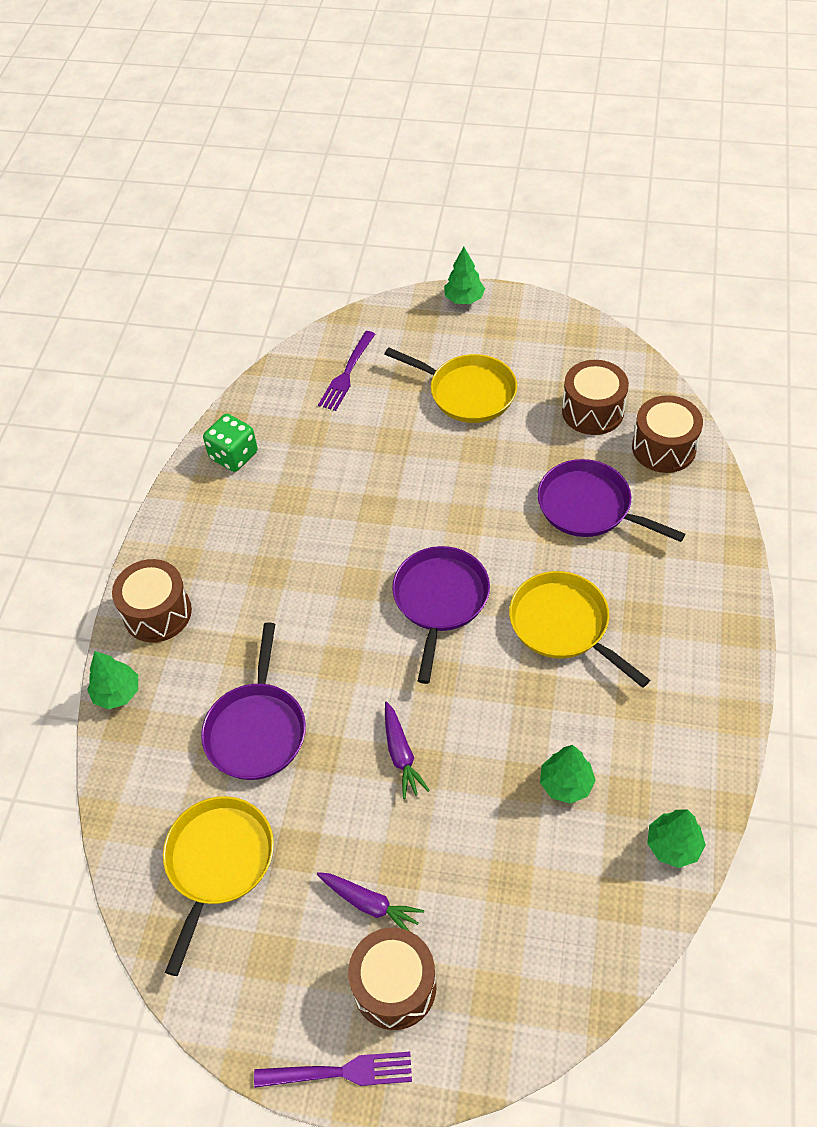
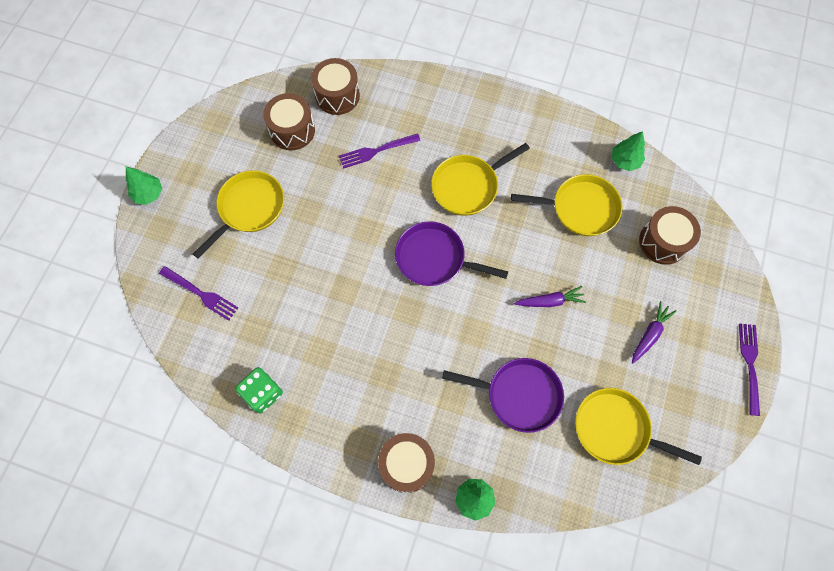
camera: 85 degrees left, 15 degrees up
brown drum [348,927,436,1030] -> brown drum moved to [639,206,701,265]
purple pan [537,459,685,542] -> purple fork [339,133,421,169]
green tree [540,745,596,804] -> yellow pan [511,174,623,236]

